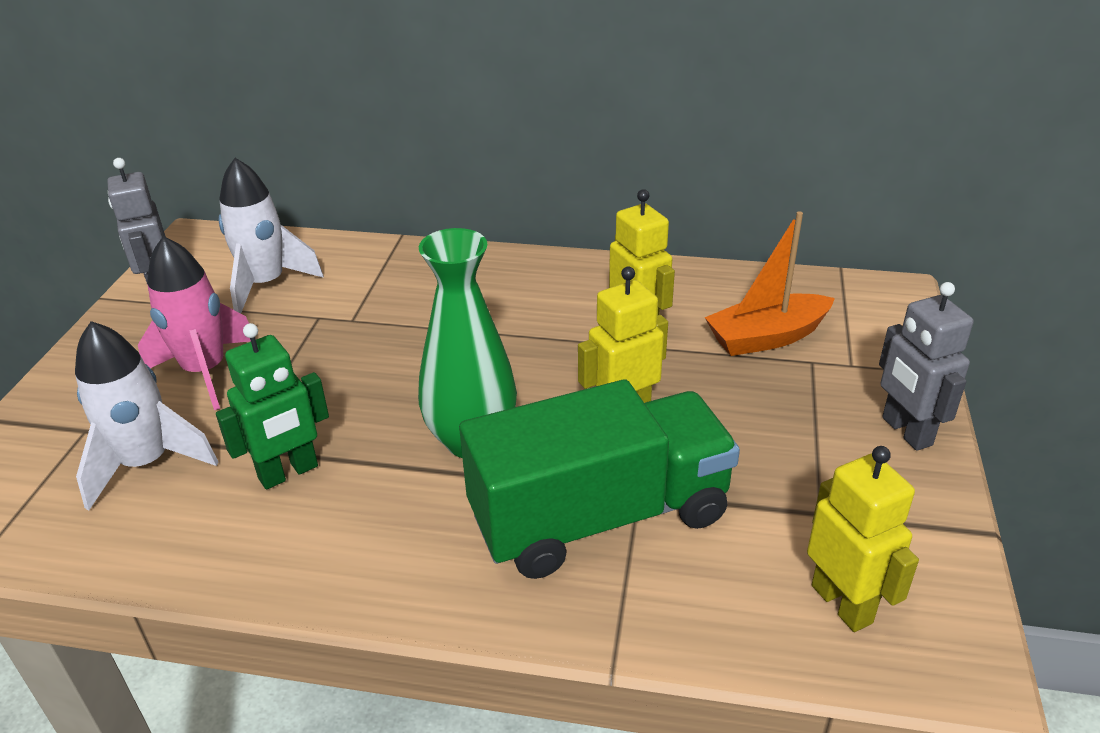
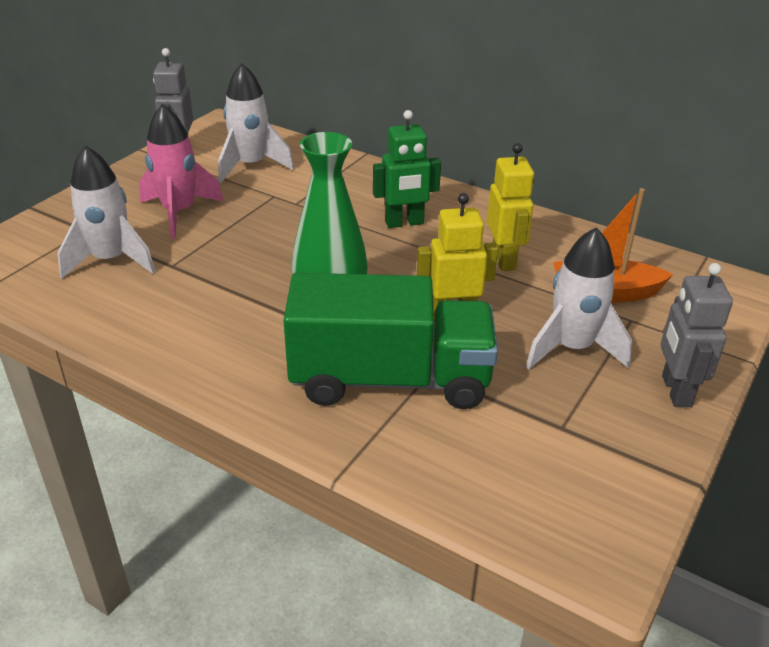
camera: 20 degrees right, 0 degrees up
green robot [216,323,329,490] -> green robot moved to [373,110,441,228]
yellow robot [807,446,919,632] -> none
none -> white rocket [526,227,632,370]

